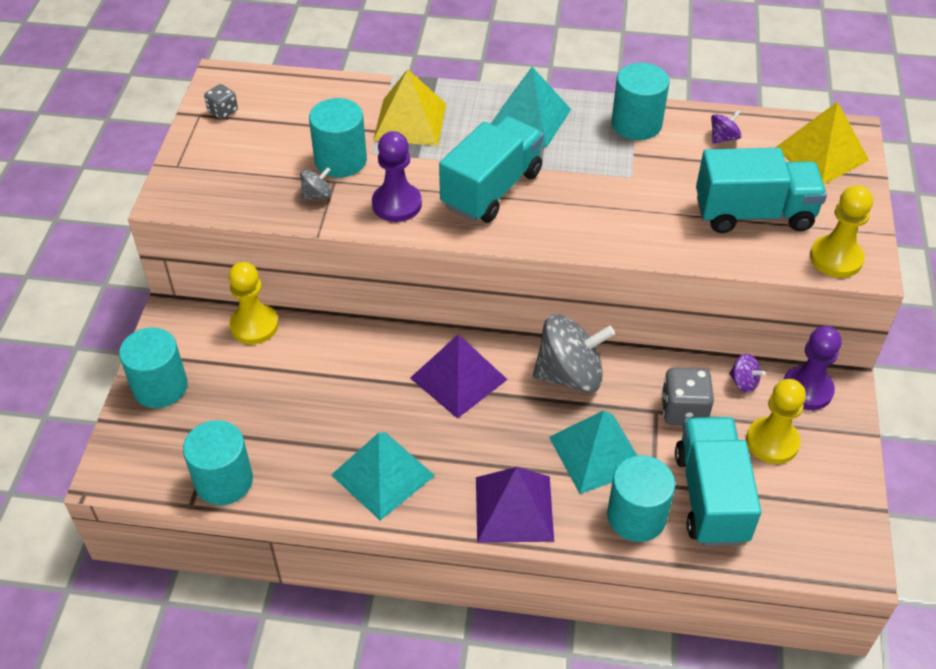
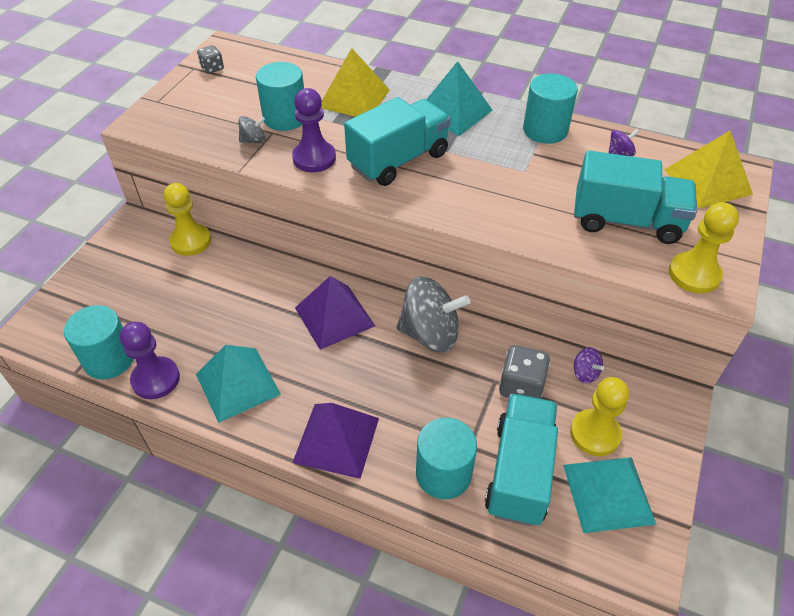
camera: 15 degrees right, 0 degrees up
turquoise cylinder [119,327,188,408] -> none
turquoise pyramid [549,410,638,494] -> turquoise pyramid moved to [563,457,657,533]
purple pawn [783,326,842,410] -> purple pawn moved to [120,322,180,399]

